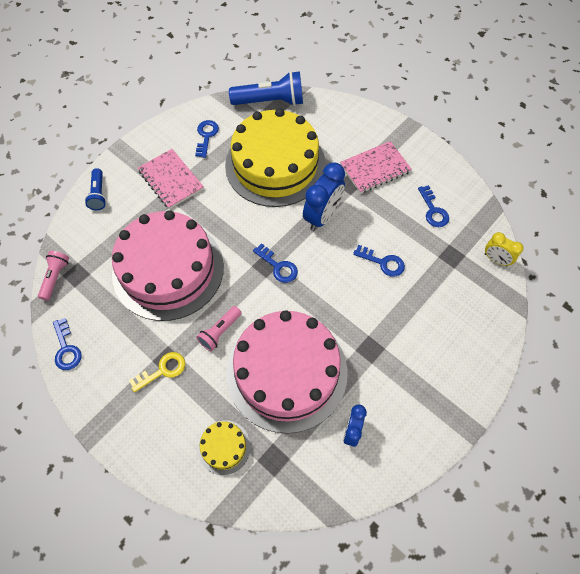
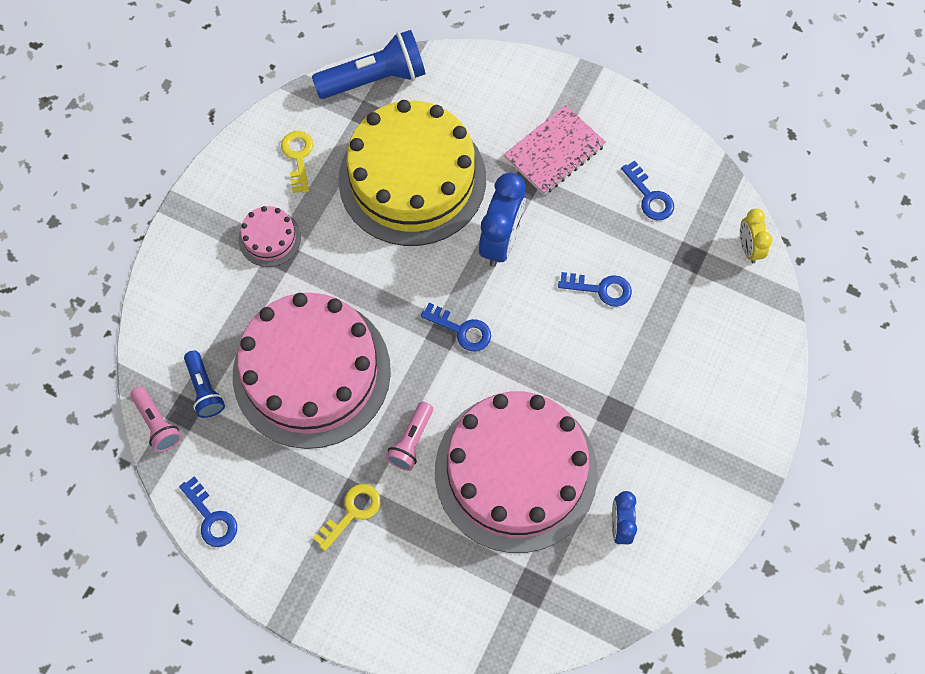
camera: 15 degrees left, 5 degrees up
pink flashlight [38,251,69,300] -> pink flashlight turned 150 degrees clockwise [130,387,181,452]
blue flashlight [85,168,106,210] -> blue flashlight moved to [184,350,225,418]
pink notebook [138,149,204,209] -> pink cake [239,206,301,267]
blue key [195,120,219,158] -> yellow key [281,131,313,193]
yellow cake [197,421,251,475] -> none
yellow clock [485,232,524,266] -> yellow clock turned 60 degrees clockwise [740,208,772,264]

